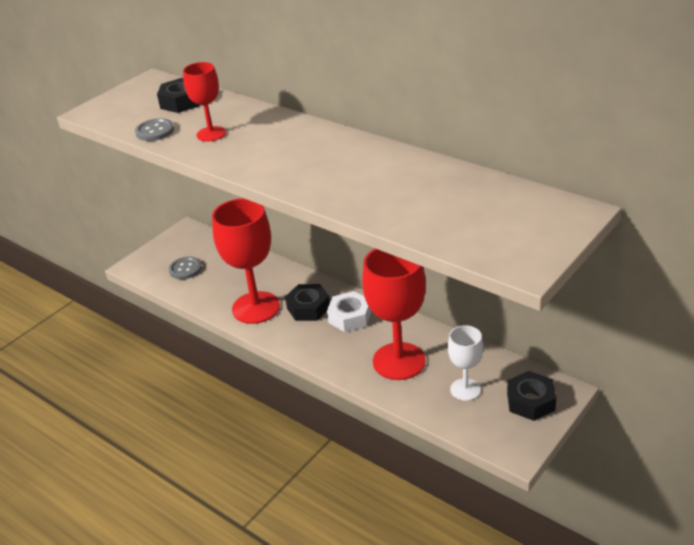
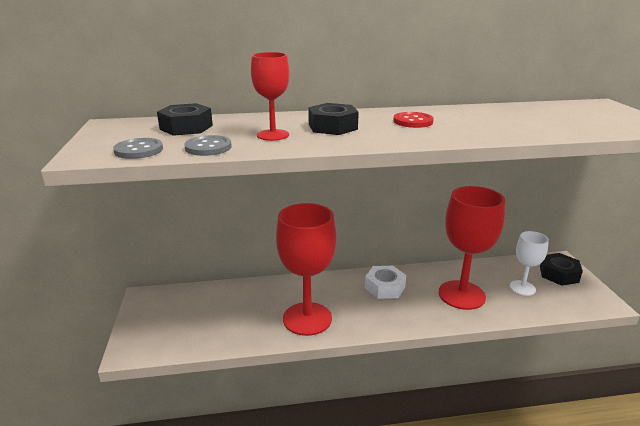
camera: 50 degrees left, 10 degrees down
grey button [169,257,202,279] -> grey button moved to [113,138,163,159]
black nut [285,284,330,321] -> black nut moved to [308,103,359,135]
none -> red button [393,112,434,128]

